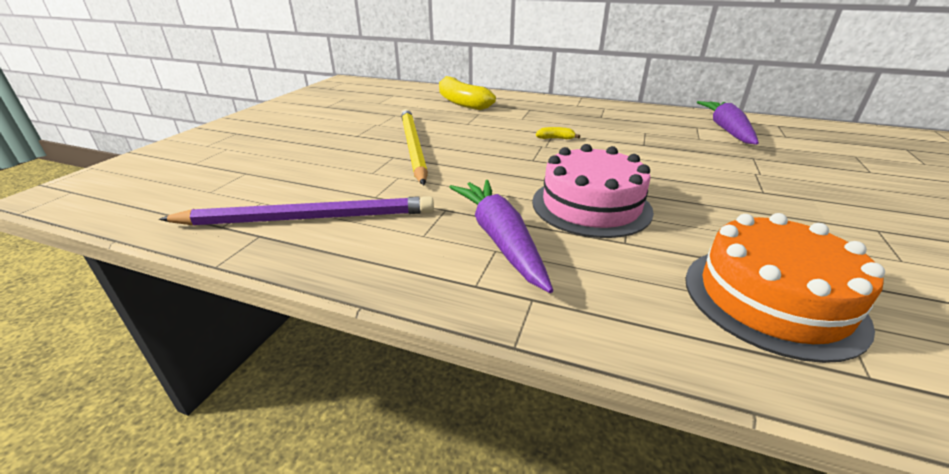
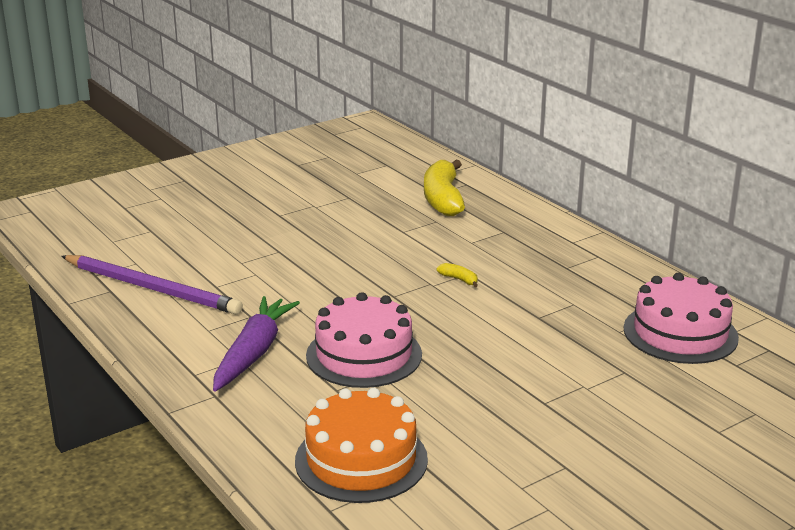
camera: 35 degrees right, 5 degrees down
yellow pencil [401,109,428,185] -> none
purple carrot [697,101,759,145] -> pink cake [624,273,739,364]

